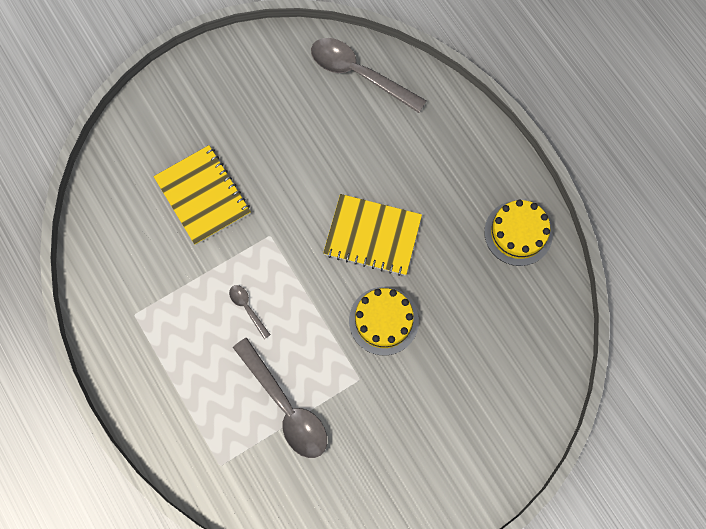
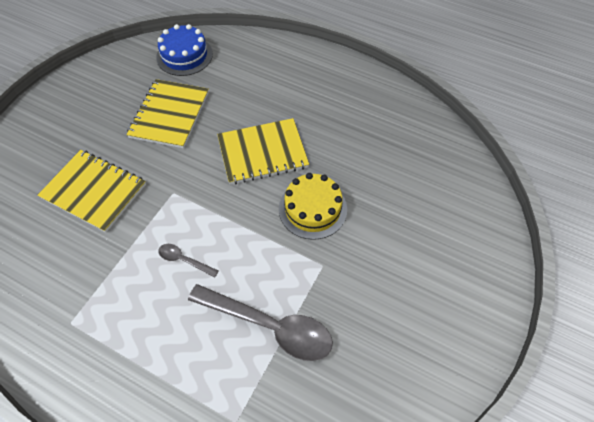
camera: 30 degrees left, 15 degrees down
grey spoon [311,38,427,113] -> blue cake [156,24,213,76]
yellow cake [484,200,553,266] -> none
none -> yellow notebook [126,79,209,148]

